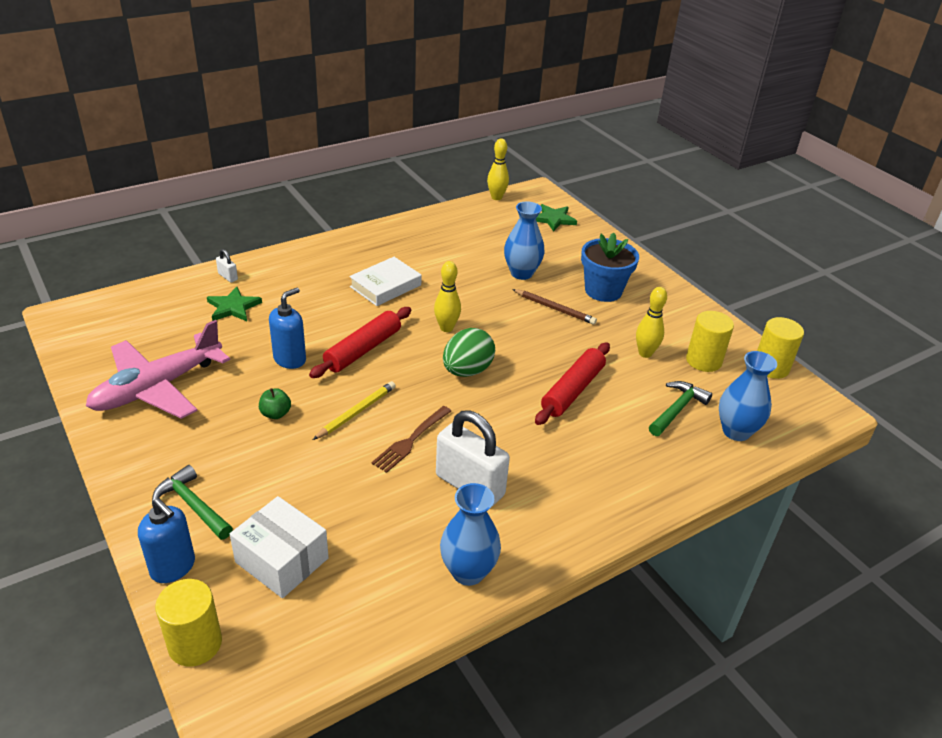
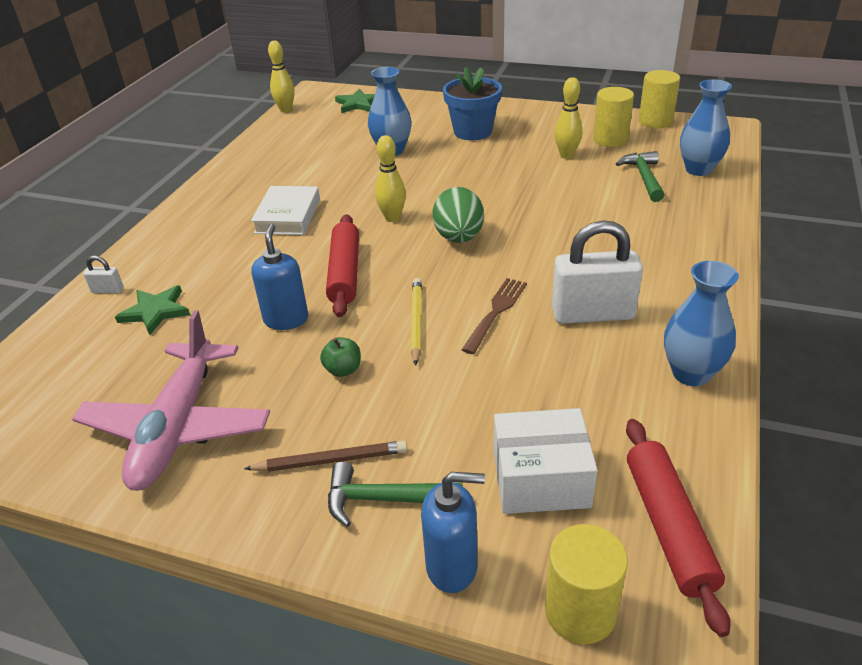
camera: 35 degrees left, 0 degrees up
brown fork [371,406,451,473] -> brown fork turned 150 degrees counterclockwise [462,278,527,354]
brown pencil [512,289,597,325] -> brown pencil moved to [244,441,407,472]
red rolling pin [535,342,610,425] -> red rolling pin moved to [626,419,730,637]

